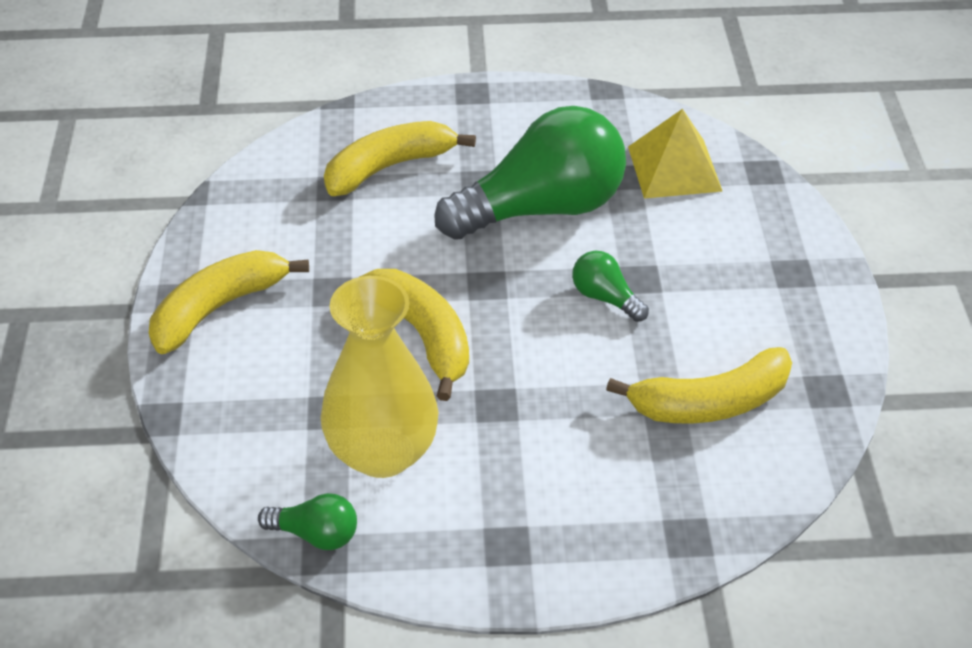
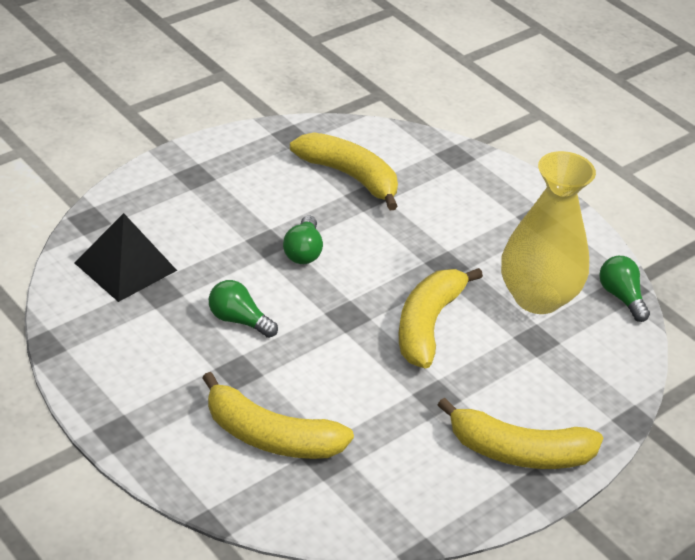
camera: 130 degrees left, 5 degrees down
green light bulb [434,106,626,240] -> green light bulb [209,280,278,338], size x0.42
yellow pyramid [628,109,723,199] -> black pyramid [74,213,177,302]

